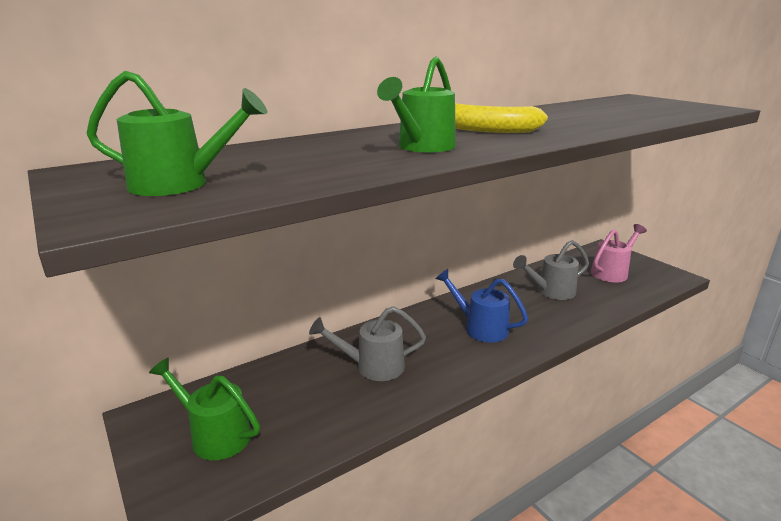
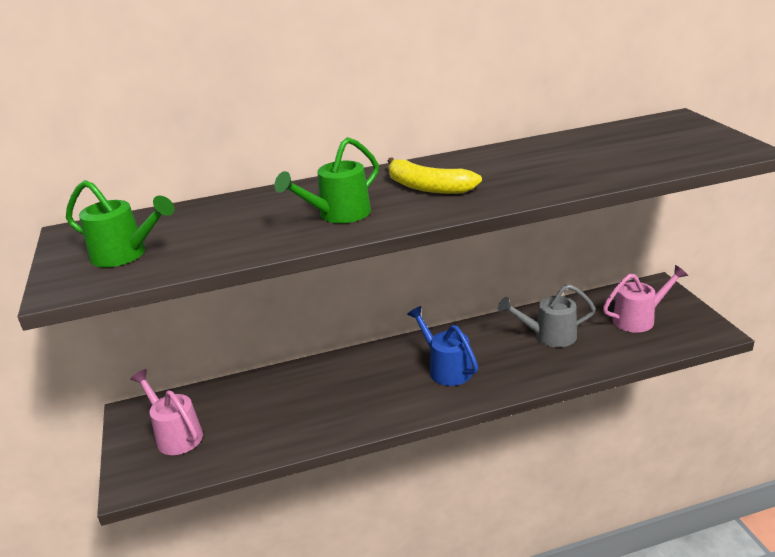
camera: 20 degrees right, 5 degrees up
green watering can [149,358,260,460] -> pink watering can [130,369,203,455]
grey watering can [309,306,426,381] -> none

